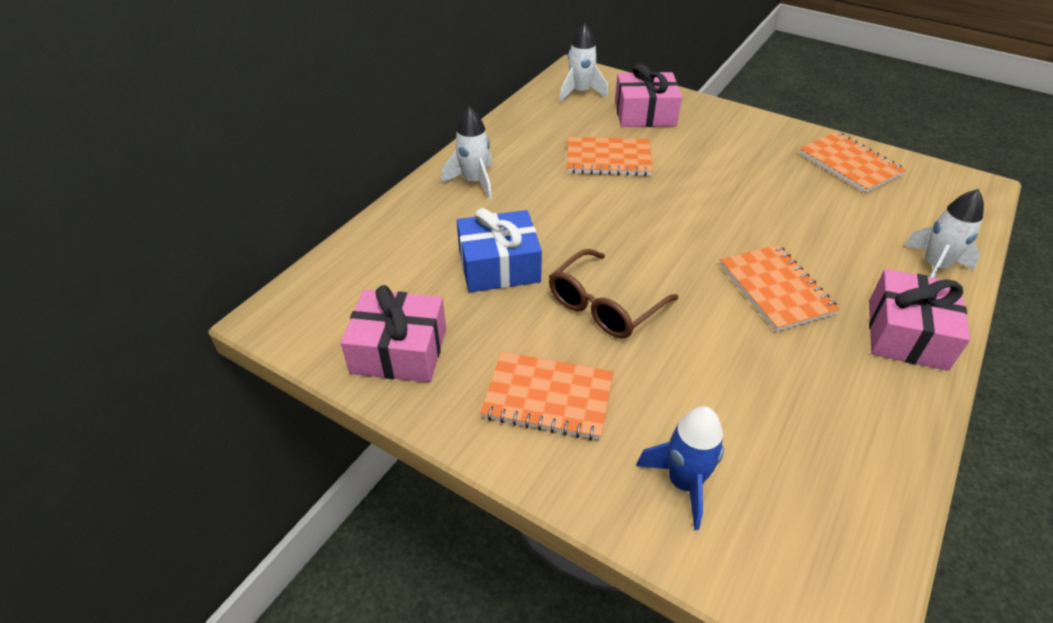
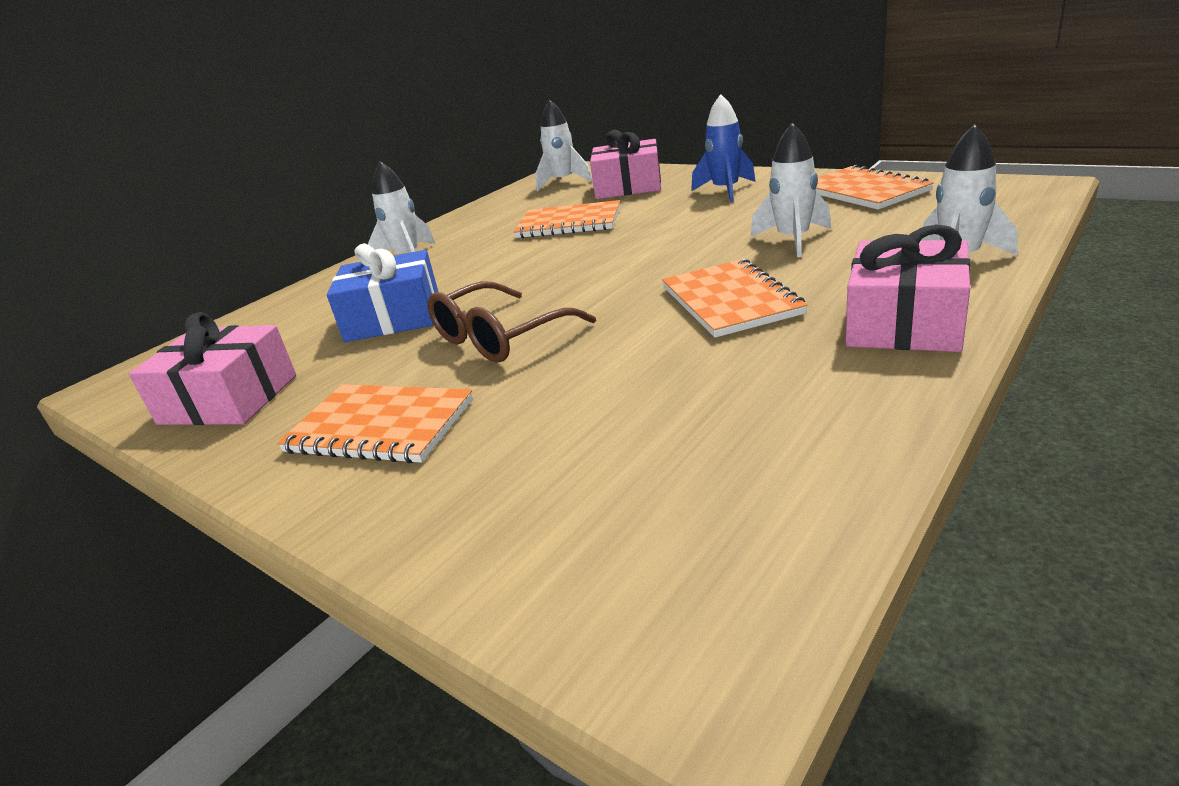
camera: 10 degrees right, 15 degrees down
blue rocket [636,406,724,530] -> blue rocket moved to [691,94,756,202]
none -> white rocket [750,123,831,257]

